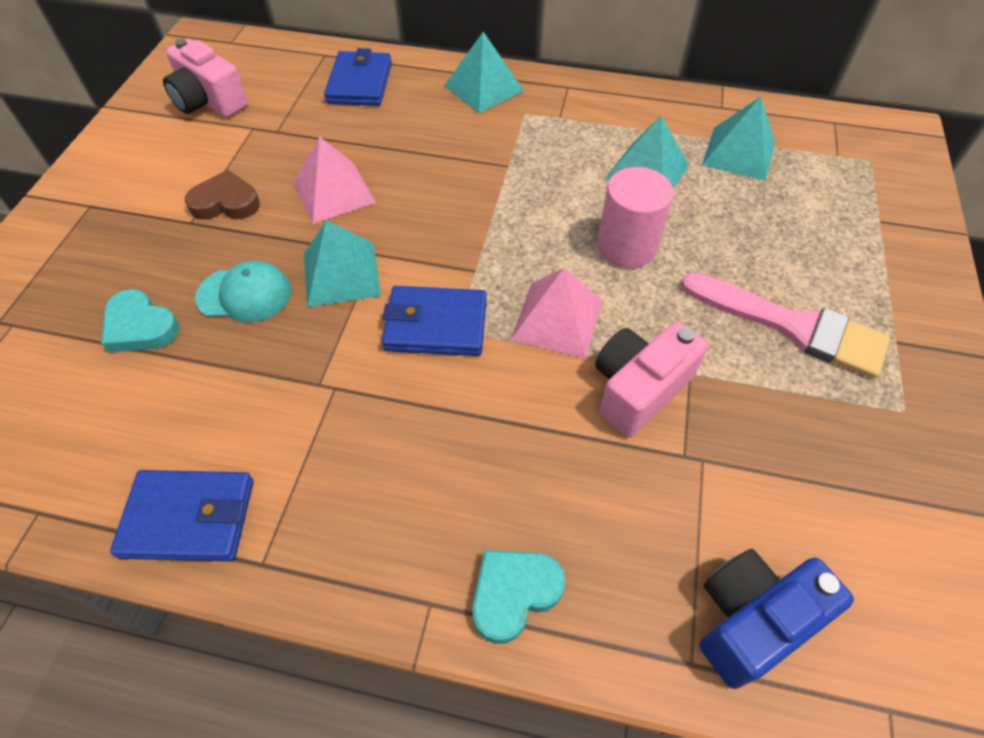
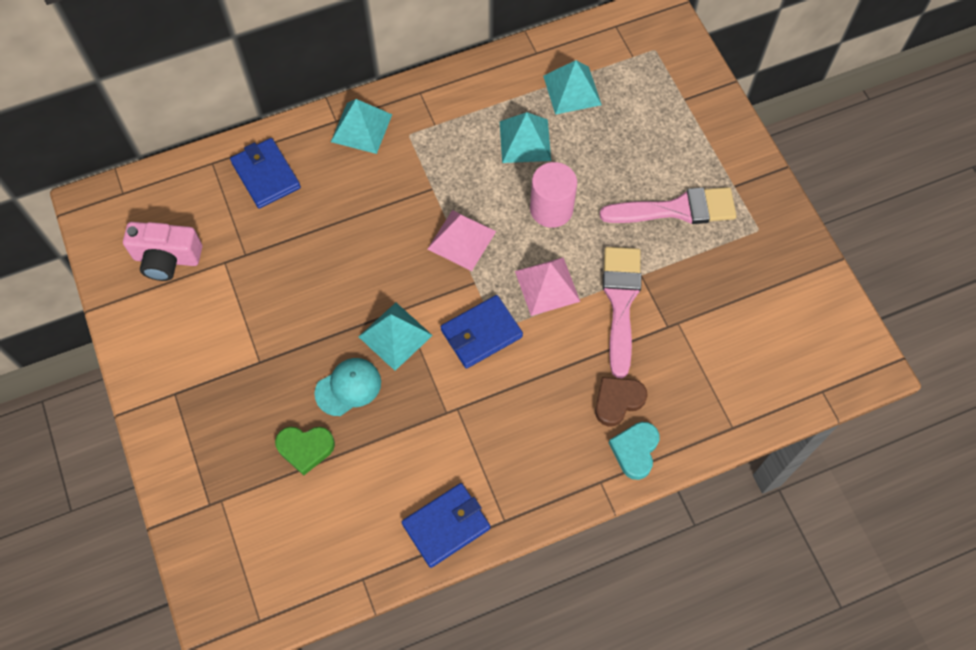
camera: 35 degrees left, 10 degrees up
turquoise heart [101,289,180,353] -> green heart [275,427,335,476]
brown heart [185,170,260,220] -> brown heart moved to [595,377,648,426]
pink pyramid [293,136,376,224] -> pink pyramid moved to [428,210,496,271]
pink camera [595,322,708,437] -> pink brush [603,247,641,378]
blue camera [700,549,854,689] -> none

